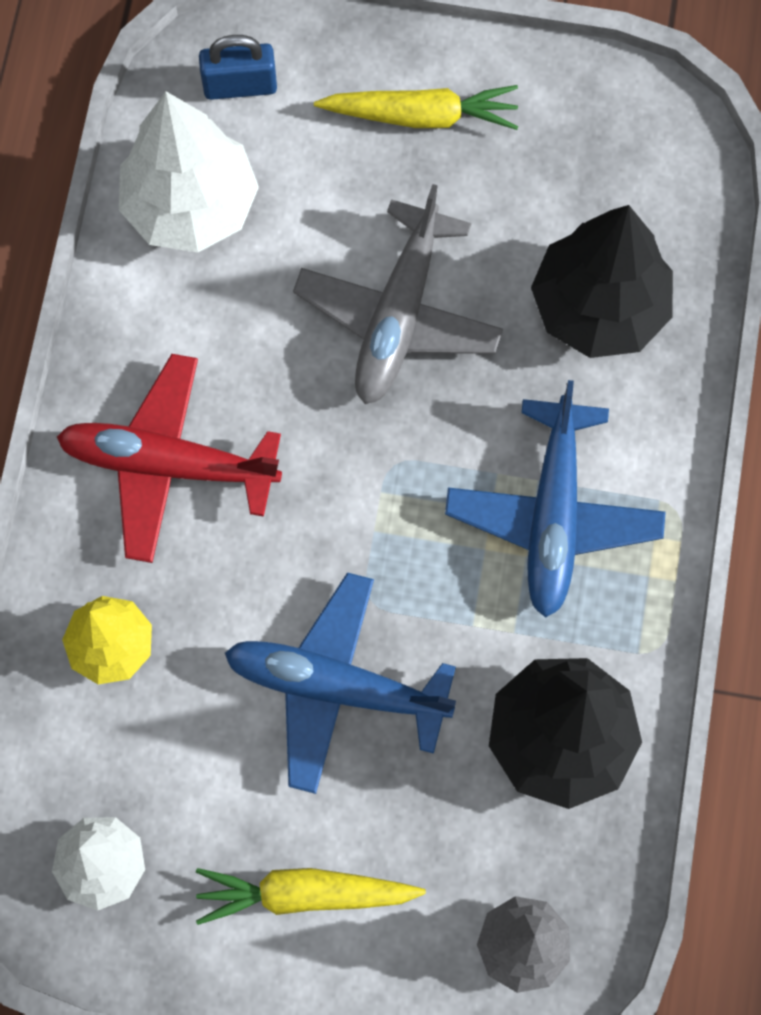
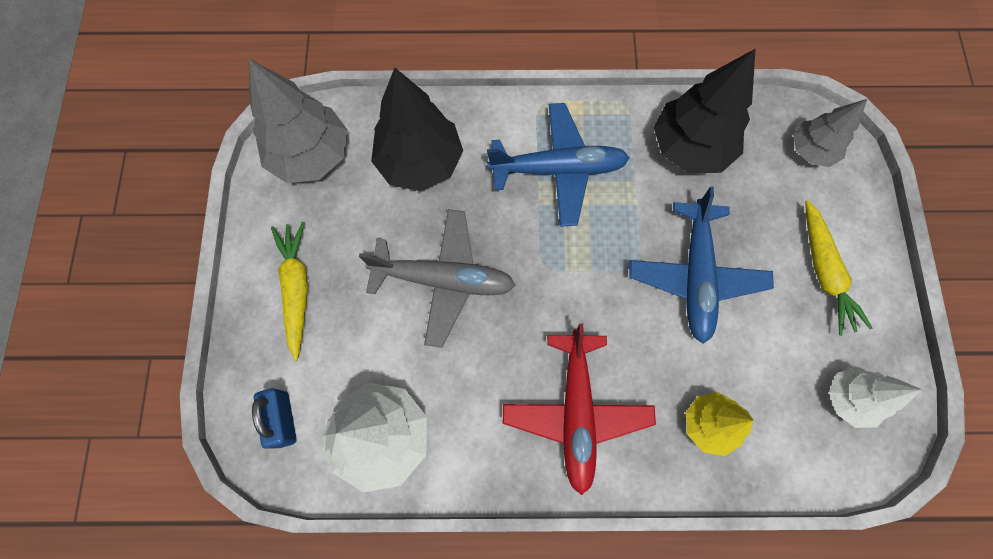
camera: 100 degrees left, 0 degrees up
none -> grey tree [249,59,348,183]

